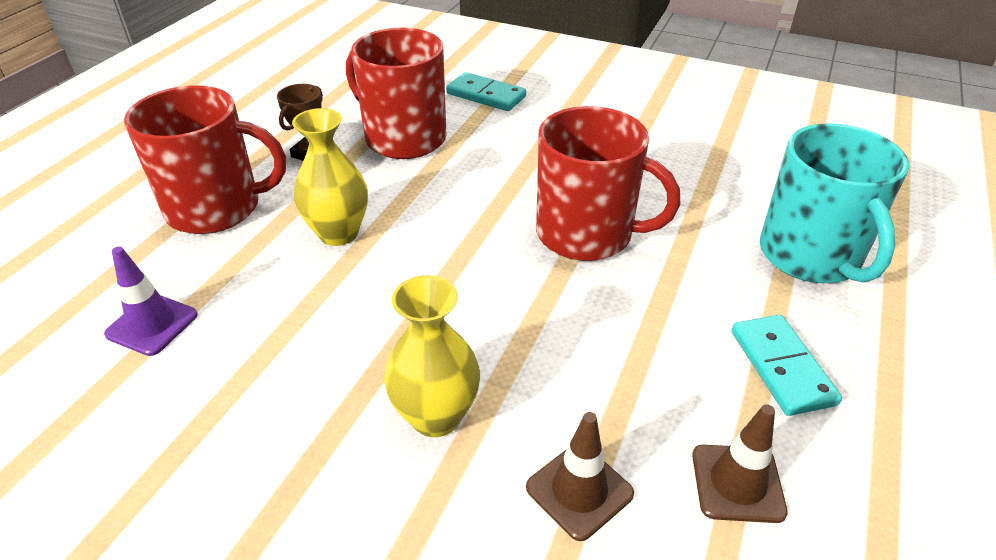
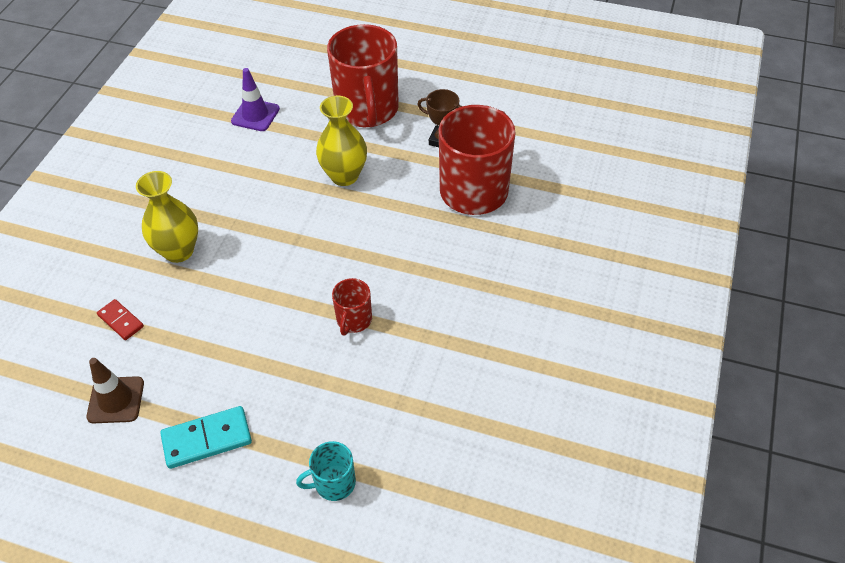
camera: 85 degrees right, 10 degrees up
turquoise domino [446,72,526,111] -> none
brown traffic cone [526,412,634,541] -> red domino [97,299,144,340]
red mug [536,106,680,261] -> red mug [332,278,372,335], size x0.46
turquoise mug [760,123,909,283] -> turquoise mug [296,441,356,501], size x0.46

